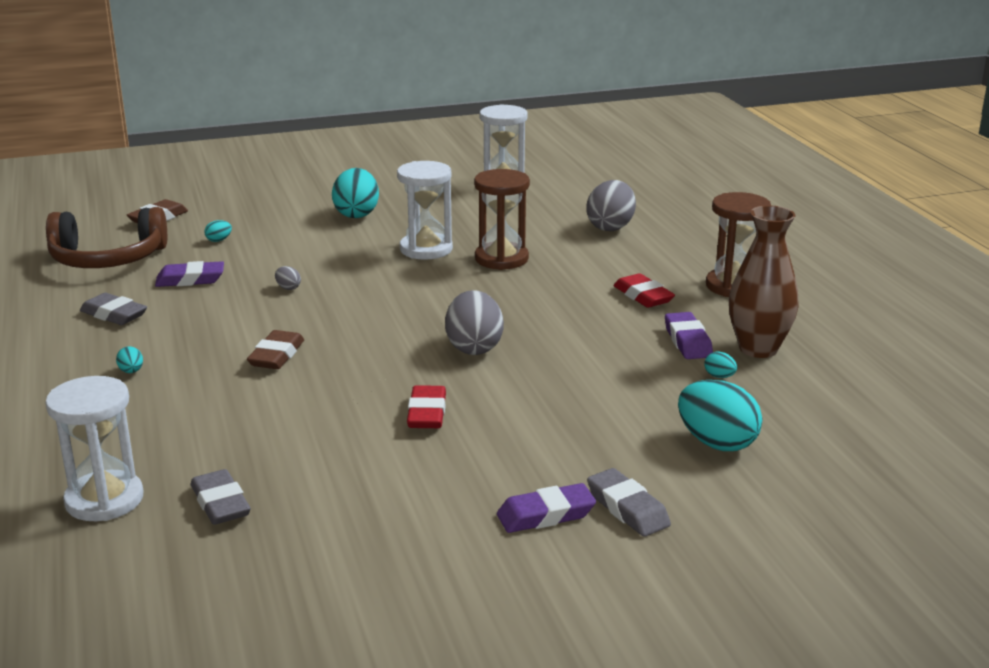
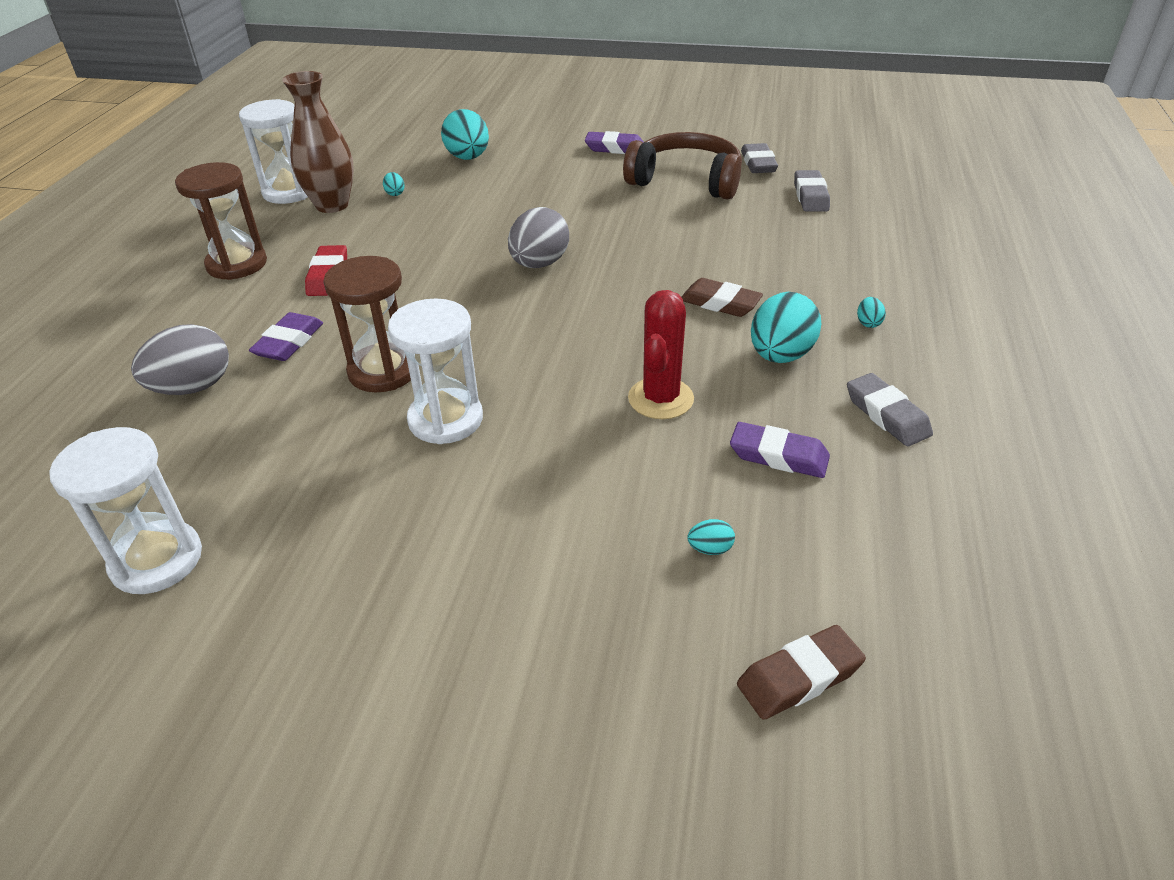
camera: 150 degrees left, 15 degrees up
white hourglass [45,376,144,521] -> white hourglass moved to [239,99,308,204]
brown headphones [46,207,167,268] -> brown headphones moved to [623,132,742,200]
brown eraser [247,330,304,369] -> brown eraser turned 75 degrees clockwise [681,278,763,317]
grey egg [275,266,301,290] -> red cactus [628,290,694,419]
turquoise egg [332,168,379,218] -> turquoise egg moved to [751,292,821,363]
red eraser [407,385,446,428] -> none
grey eraser [587,468,671,537] -> grey eraser moved to [741,143,778,173]
purple eraser [665,312,713,359] -> purple eraser moved to [249,312,323,361]

